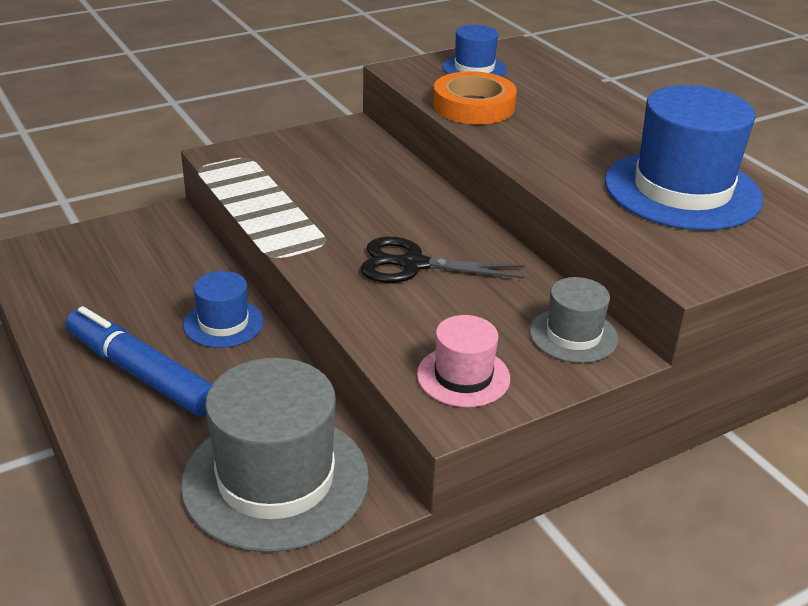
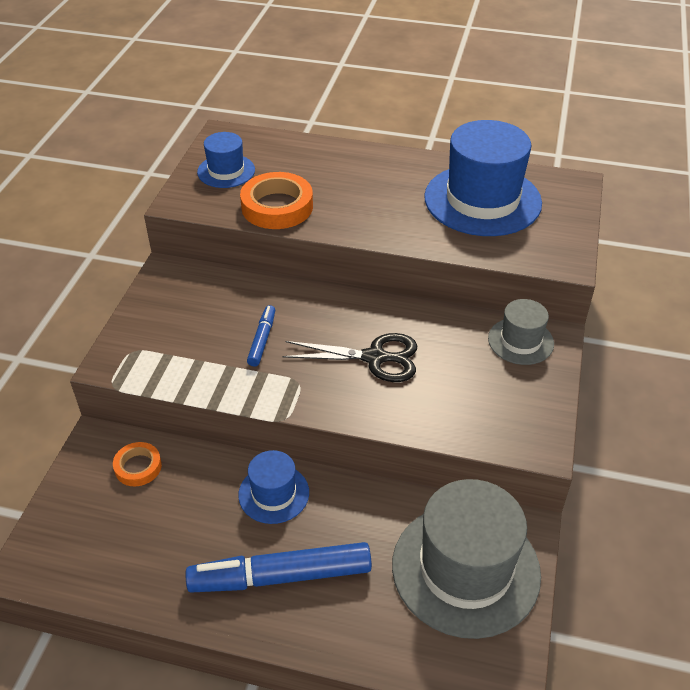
camera: 45 degrees left, 10 degrees up
black scissors [361,237,525,283] -> black scissors turned 135 degrees counterclockwise [283,333,418,382]
pink hat [417,315,510,407] -> none
none -> orange tape [113,442,162,486]
none -> blue marker [247,305,275,366]

